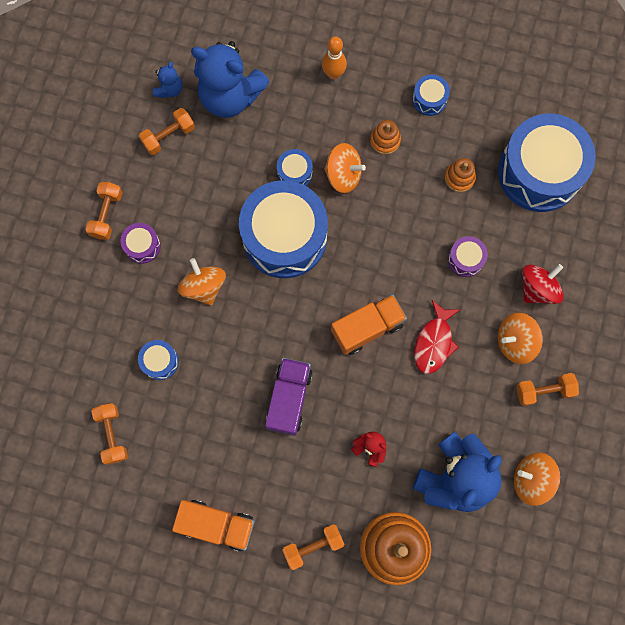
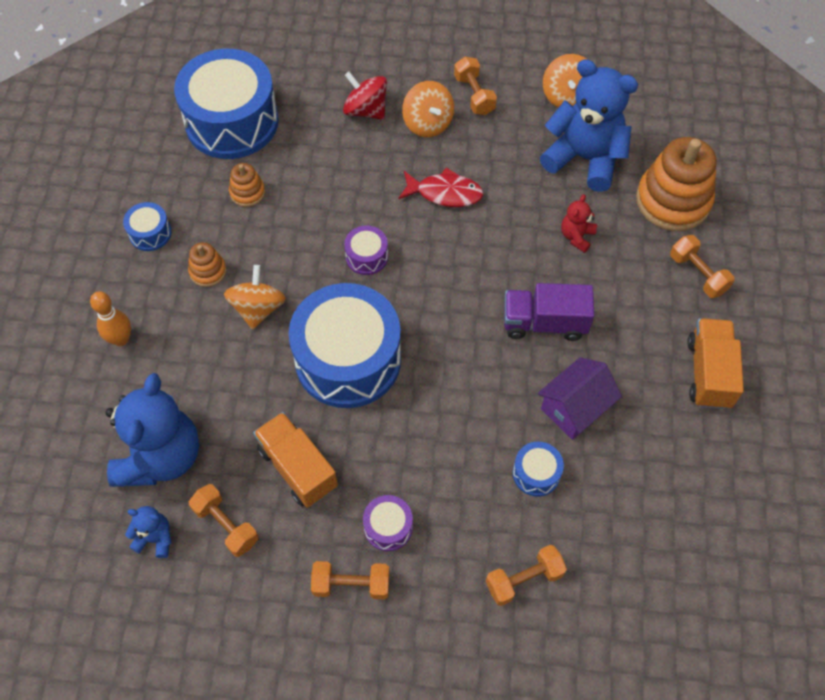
camera: 100 degrees left, 15 degrees down
orange dumbbell [91,403,128,465] -> orange dumbbell moved to [486,545,567,606]
orange spinning top [178,258,226,305] -> none
blue drum [277,149,313,186] -> none
orange truck [331,294,407,355] -> orange truck moved to [253,412,338,508]
purple drum [448,236,488,277] -> purple drum moved to [344,226,388,275]
none -> purple house [538,357,622,440]

